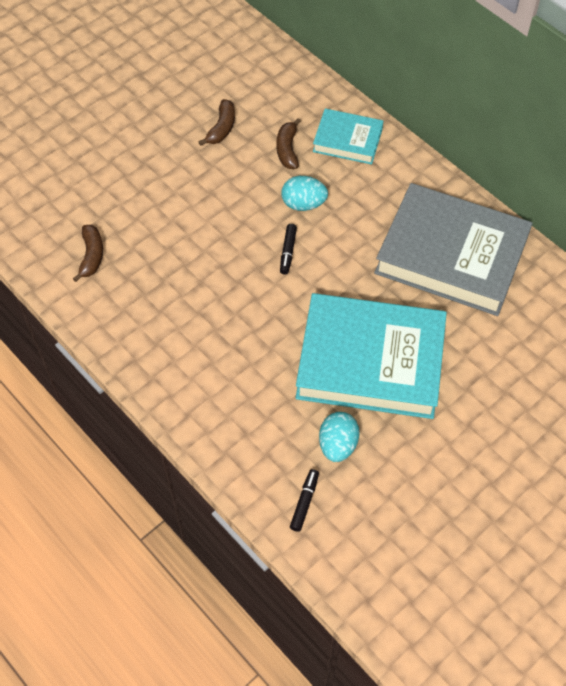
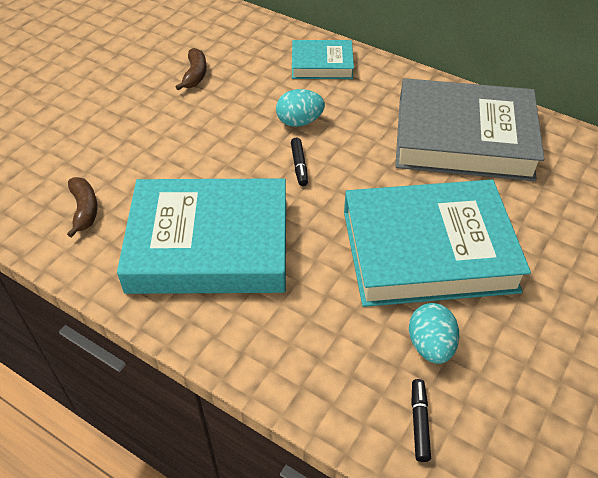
camera: 15 degrees left, 10 degrees down
brown banana [276,118,301,169] -> none
none -> turquoise book [117,178,286,294]

